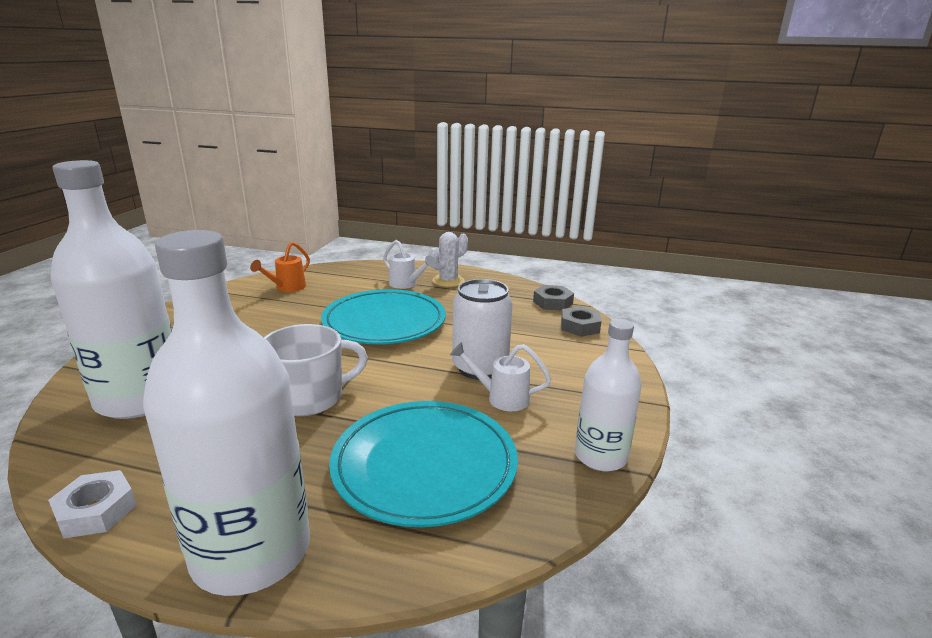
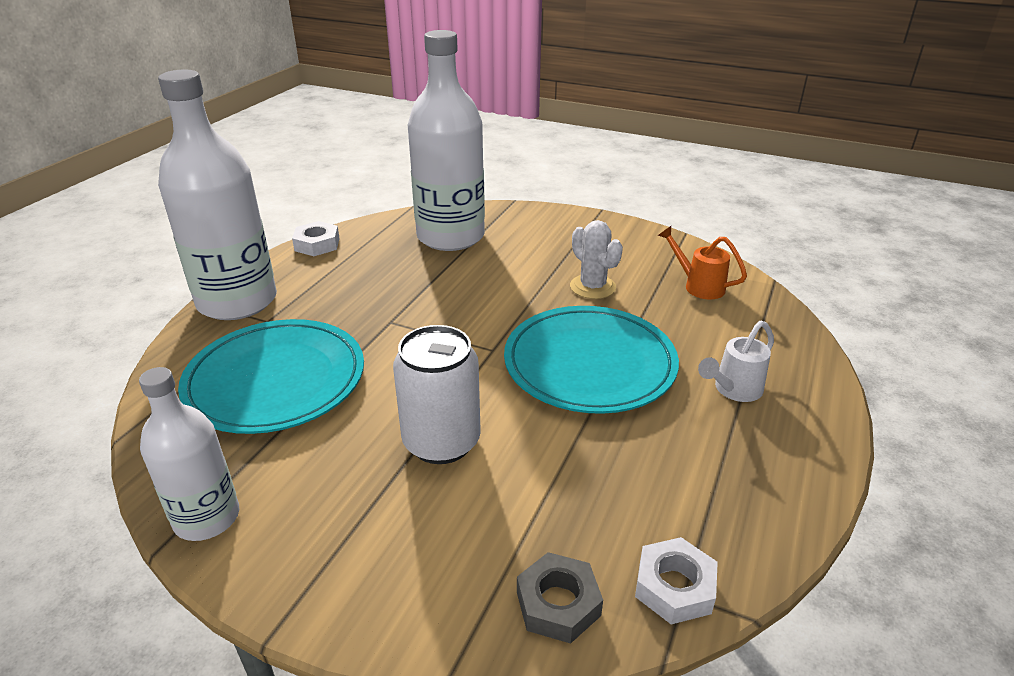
camera: 100 degrees right, 10 degrees up
white mug [264,324,368,416] -> none
white cactus [429,232,468,287] -> white cactus moved to [570,220,623,299]
white watering can [450,342,551,411] -> none
grey nut [533,285,574,311] -> white nut [635,537,718,624]

